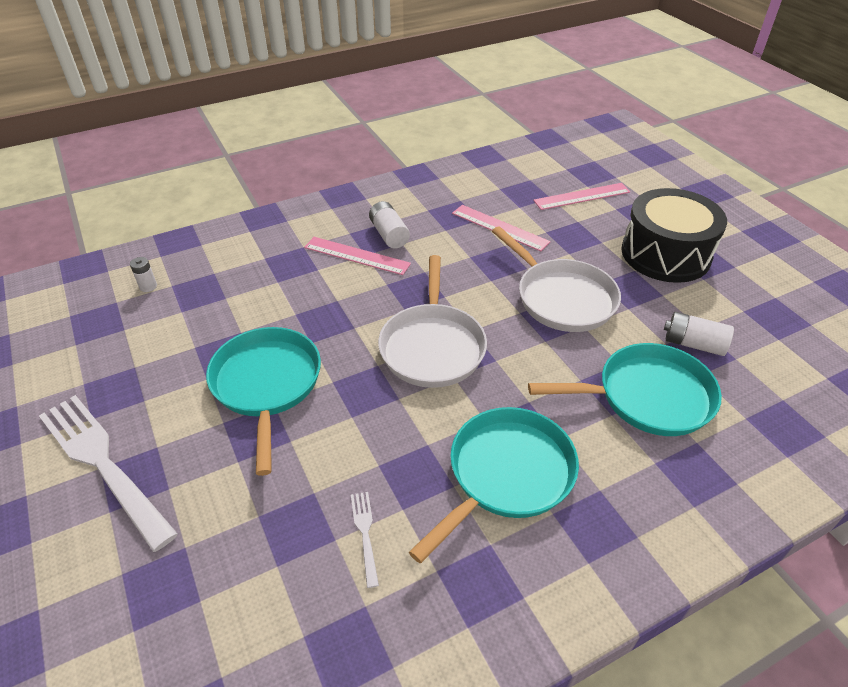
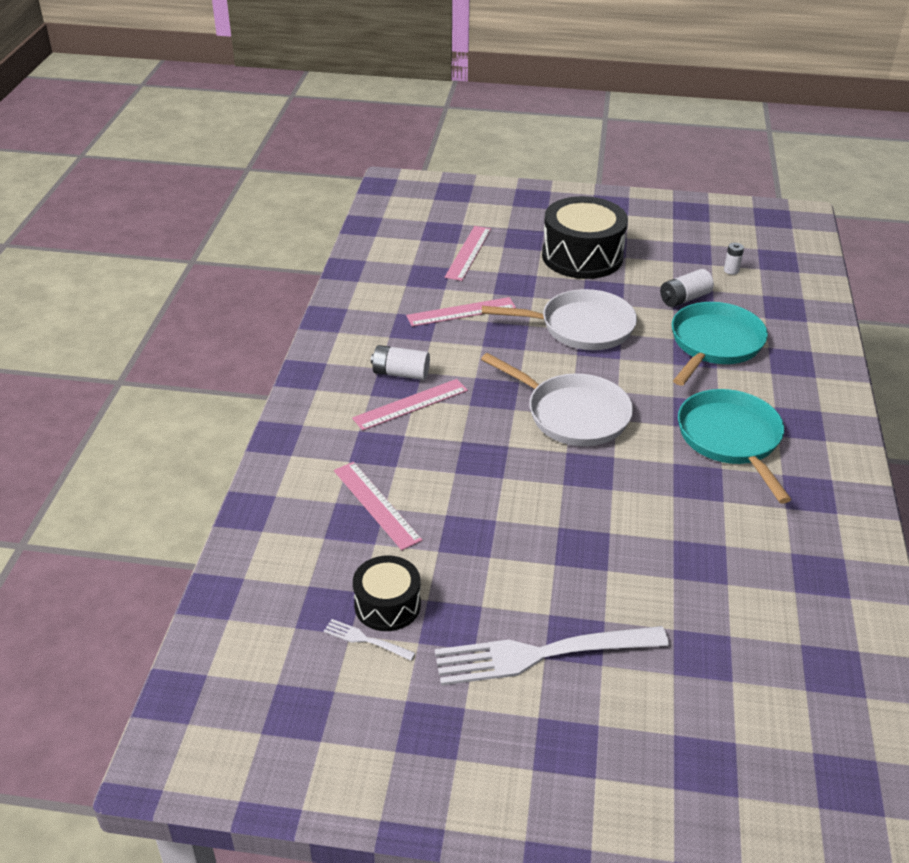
camera: 55 degrees left, 5 degrees down
white battery [130,257,157,292] -> white battery moved to [724,243,744,275]
turquoise pan [206,327,321,476] -> none
white fork [351,492,379,588] -> white fork moved to [324,619,416,661]
none -> pink ruler [334,462,422,550]
none -> black drum [353,556,421,631]

